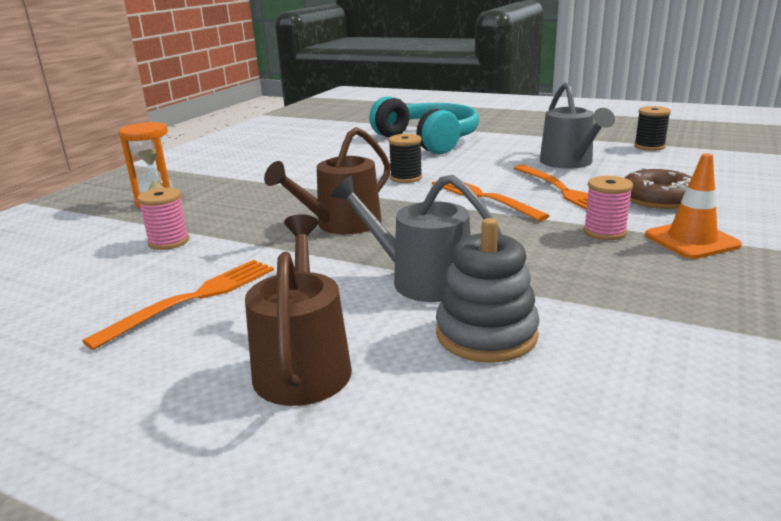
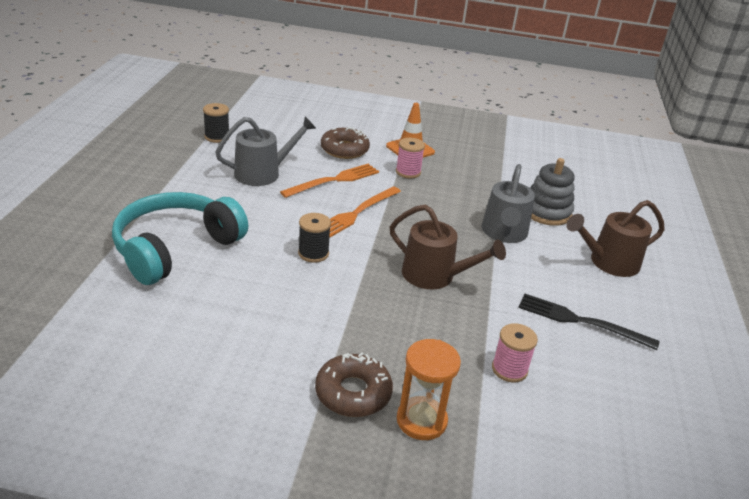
camera: 110 degrees left, 10 degrees up
orange fork [82,260,274,350] -> black fork [518,294,659,350]
none -> brown donut [315,352,393,417]

